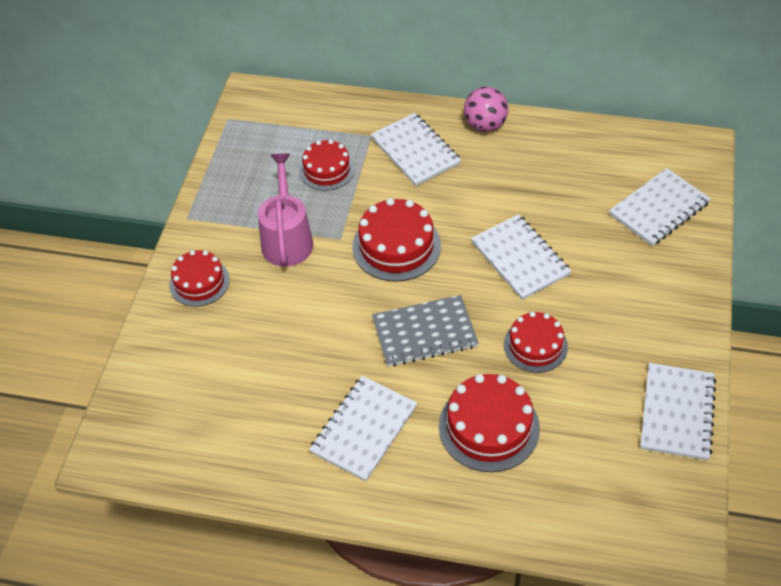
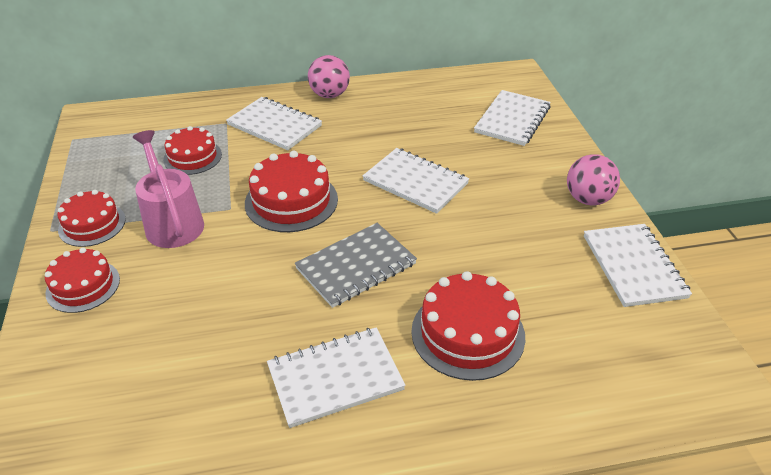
camera: 25 degrees left, 10 degrees down
white notebook [309,376,417,481] -> white notebook turned 60 degrees clockwise [267,327,406,428]
red cake [504,312,568,373] -> red cake moved to [58,190,126,247]
none -> pink ball [567,154,620,205]

